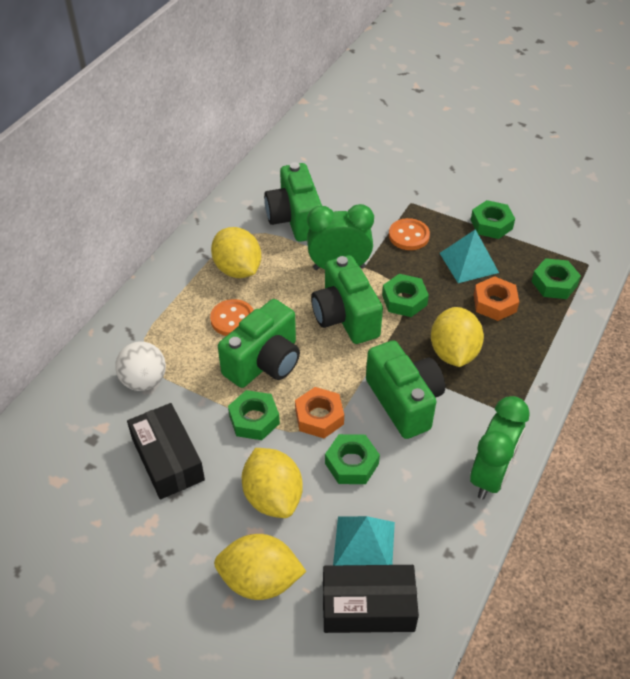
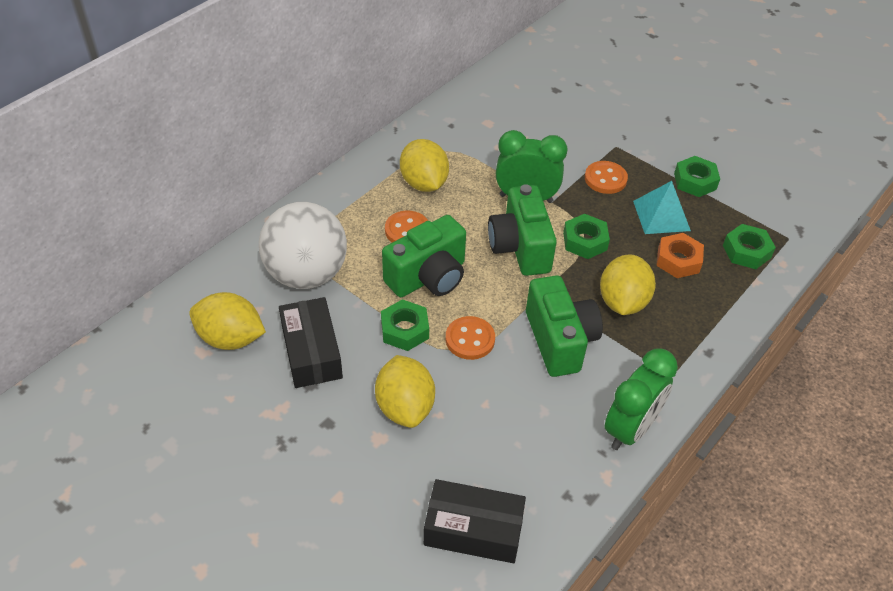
camera: 10 degrees right, 0 degrees up
white ball [115,342,166,391] -> white ball [259,202,347,289], size x1.74
yellow lemon [214,534,306,600] -> yellow lemon moved to [189,292,266,350]
green camera [264,162,322,242] -> none
orange nut [295,387,344,438] -> orange button [446,316,495,360]
green nut [325,434,380,484] -> none
turquoise pyramid [333,516,395,565] -> none

